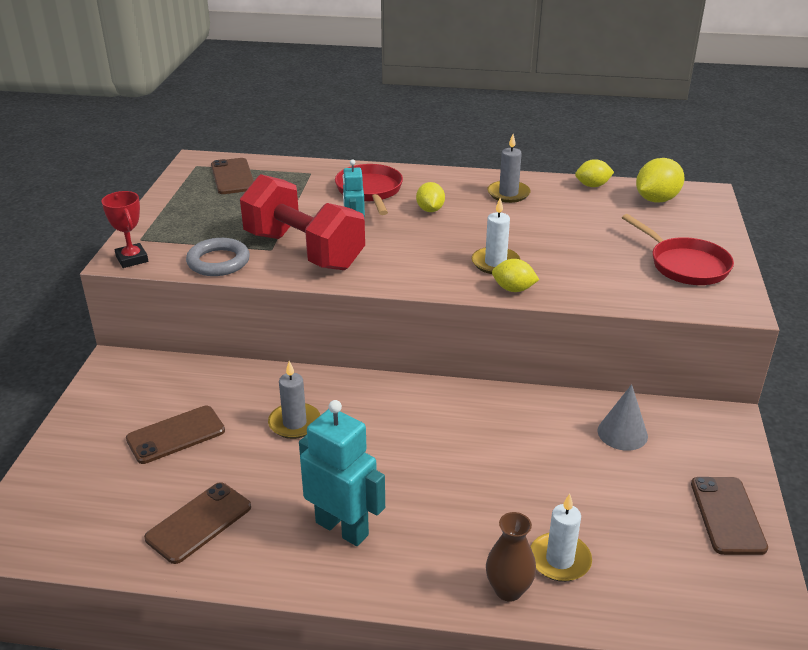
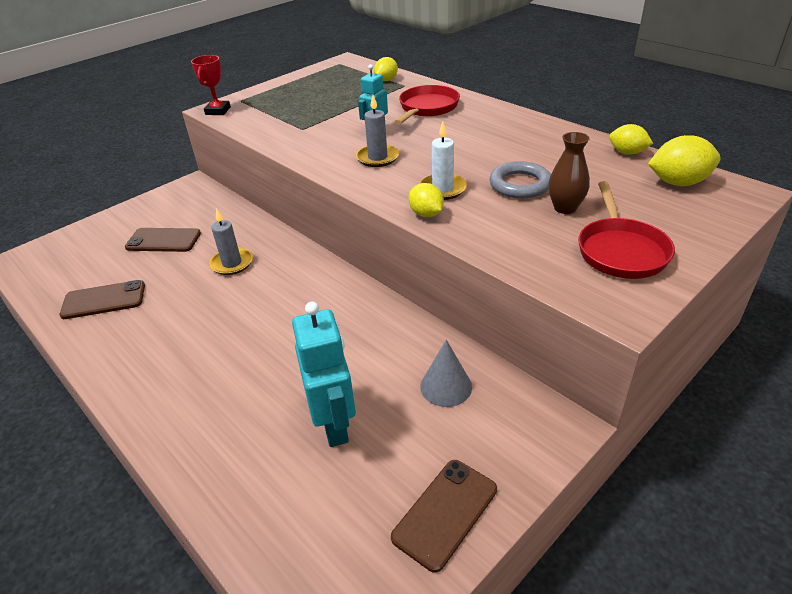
camera: 40 degrees right, 5 degrees up
grey ring [186,238,250,276] -> grey ring moved to [490,161,551,199]
brown phone [211,158,254,194] -> none
red dumbbell [240,174,365,270] -> none
turquoise robot [299,400,385,546] -> turquoise robot moved to [292,301,356,447]
yellow lemon [416,182,445,212] -> yellow lemon moved to [374,57,398,81]
brown vase [486,512,536,602] -> brown vase moved to [548,132,590,214]
grey candle [487,134,531,203] -> grey candle moved to [356,95,399,167]
white candle [530,494,592,582] -> none

